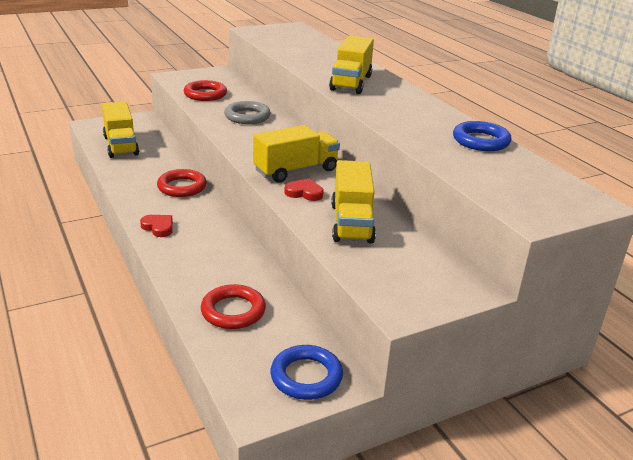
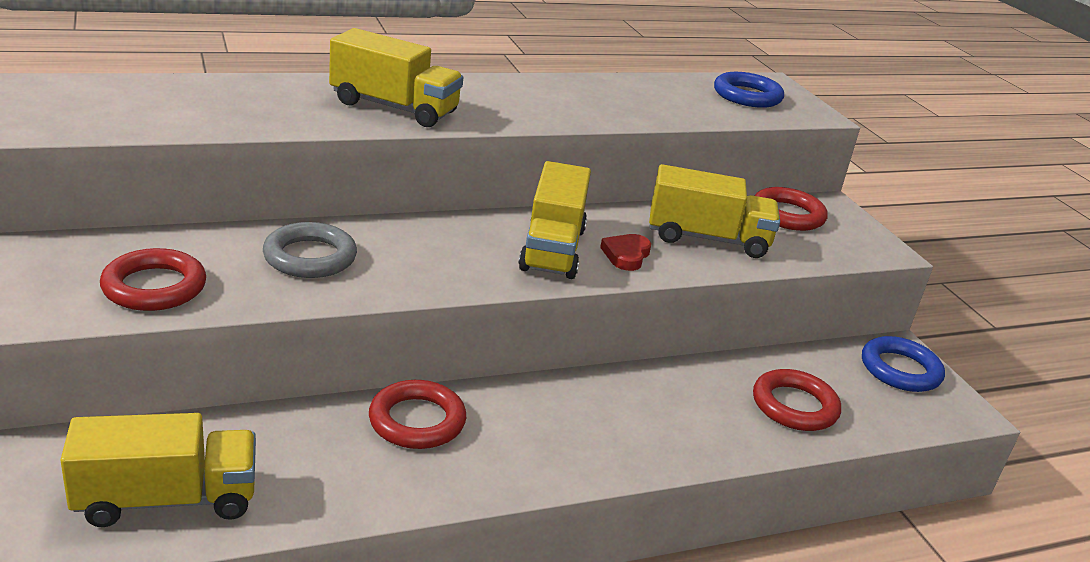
camera: 85 degrees left, 0 degrees up
red heart [140,215,173,237] -> none
yellow truck [253,125,340,182] -> yellow truck turned 150 degrees counterclockwise [519,161,591,279]
blue ring [453,121,512,151] -> blue ring moved to [714,72,784,108]
none -> red ring [755,187,828,231]

